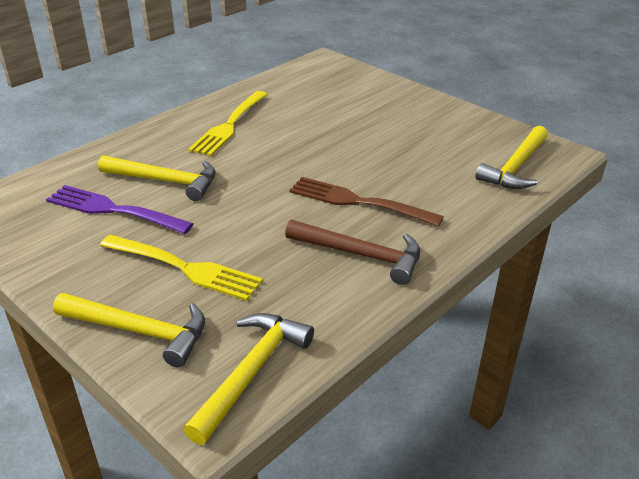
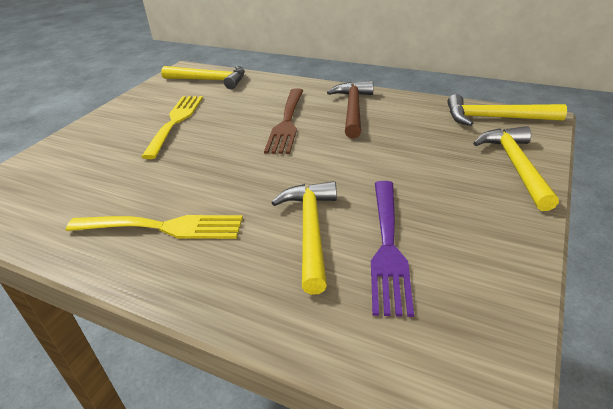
camera: 105 degrees left, 0 degrees up
yellow fork [100,235,263,301] -> yellow fork moved to [141,96,203,159]

